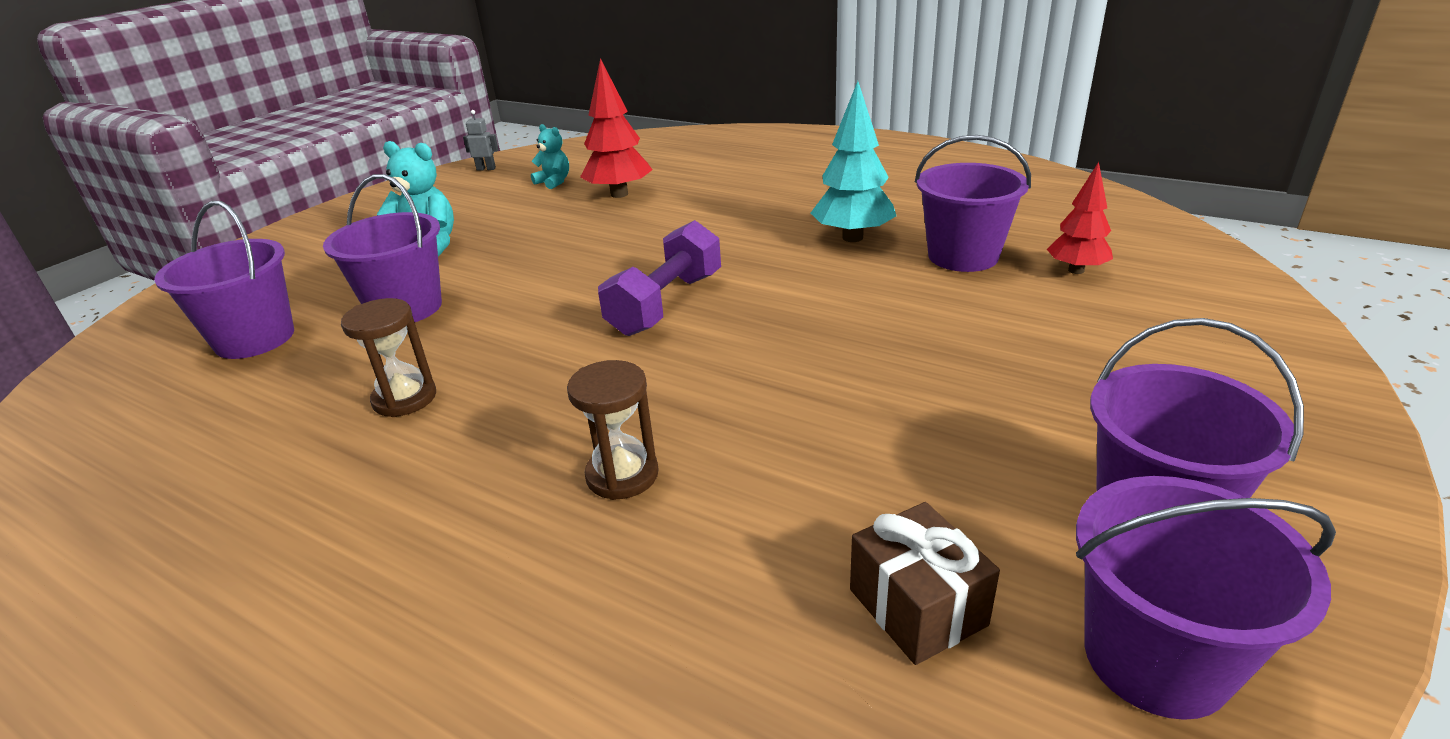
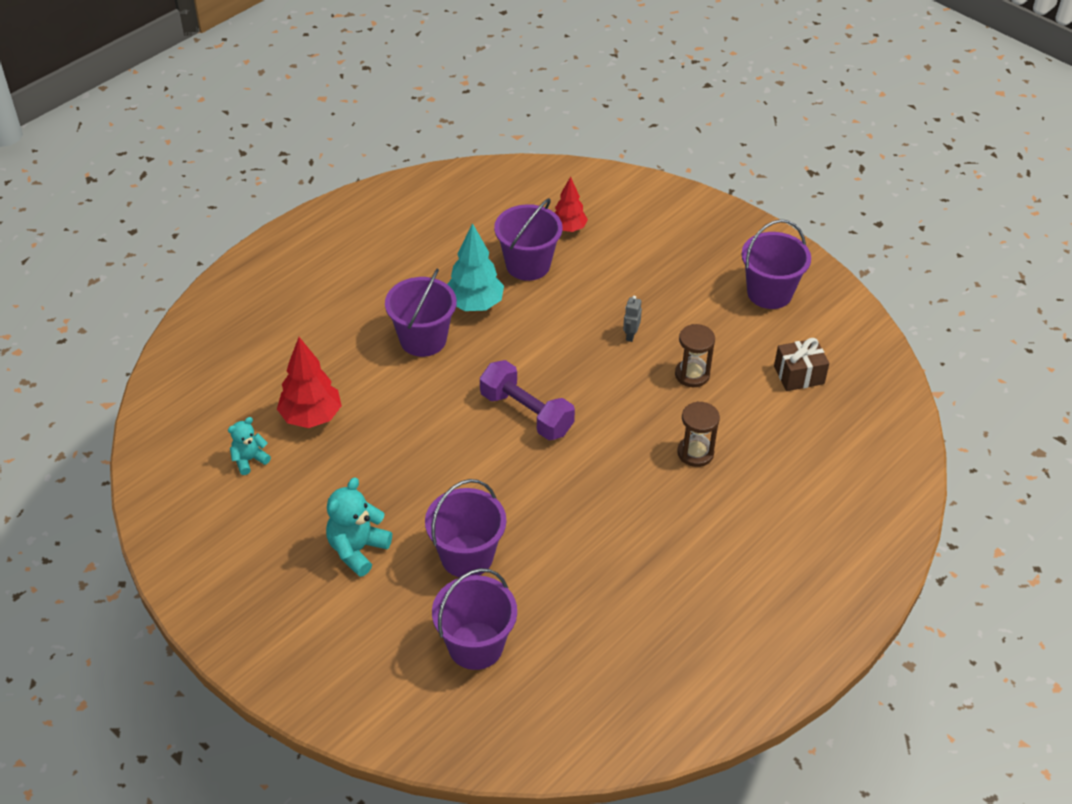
camera: 80 degrees left, 15 degrees up
brown hourglass [341,298,436,417] -> brown hourglass moved to [675,324,715,387]
grey robot [463,110,499,171] -> grey robot moved to [623,296,642,342]
purple bucket [1076,476,1336,720] -> purple bucket moved to [385,268,457,357]

